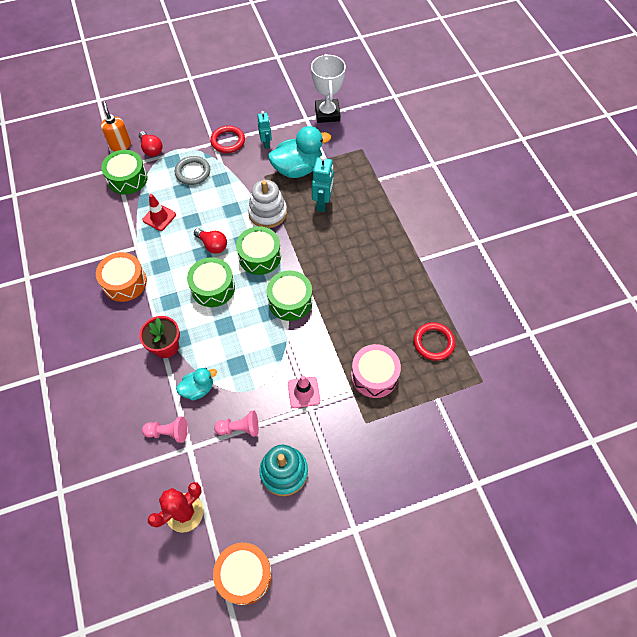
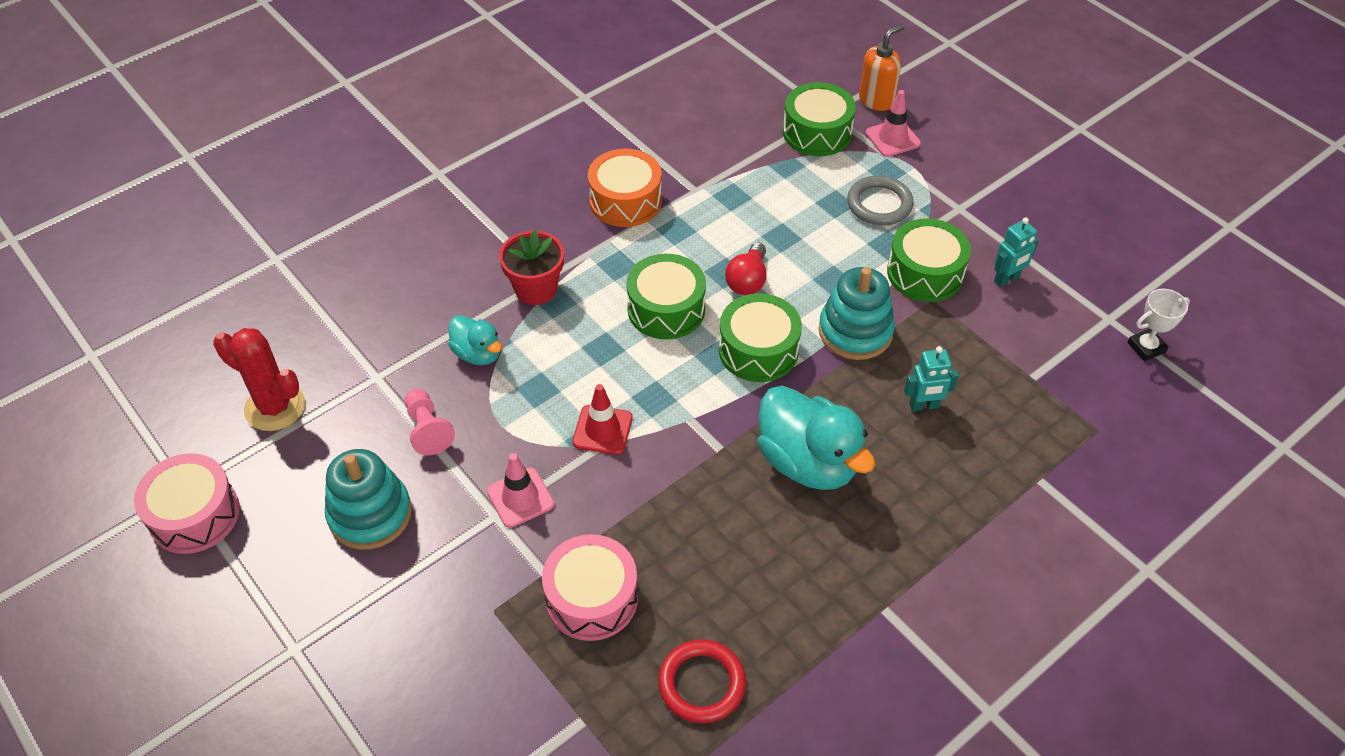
camera: 70 degrees right, 10 degrees down
red light bulb [139,131,163,157] -> pink traffic cone [865,90,921,157]
red traffic cone [142,194,176,231] -> red traffic cone moved to [572,384,633,455]
pink pawn [142,417,188,443] -> none
red ring [210,126,245,153] -> none
orange drum [213,543,272,605] -> pink drum [134,453,240,554]
white stacking toy [248,180,287,228] -> turquoise stacking toy [818,267,895,360]
green drum [267,270,312,321] -> green drum moved to [887,218,971,302]
turquoise duck [268,126,331,178] -> turquoise duck moved to [758,386,875,490]
white trophy [311,54,346,123] -> white trophy [1127,289,1190,361], size x0.55
turquoise robot [312,155,334,212] -> turquoise robot [904,346,959,411], size x0.67

